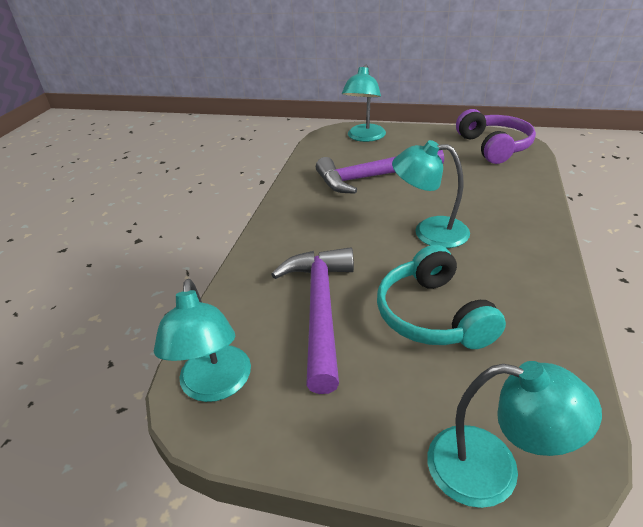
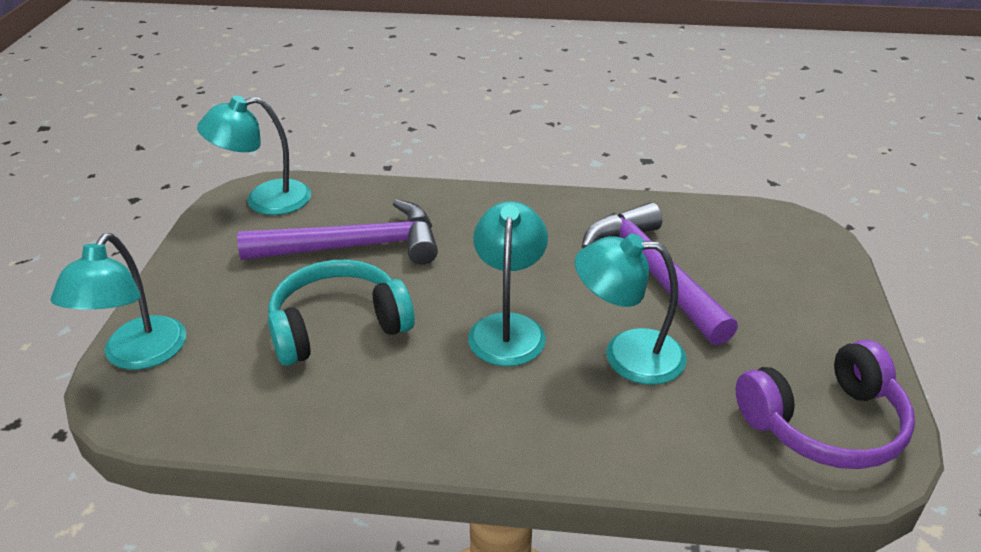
camera: 80 degrees right, 0 degrees up
turquoise lamp [342,65,386,142] -> turquoise lamp moved to [575,234,687,385]

